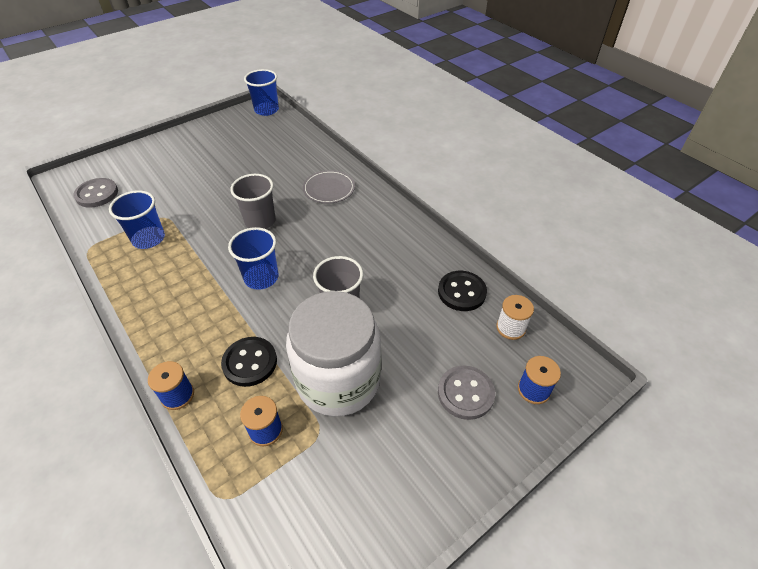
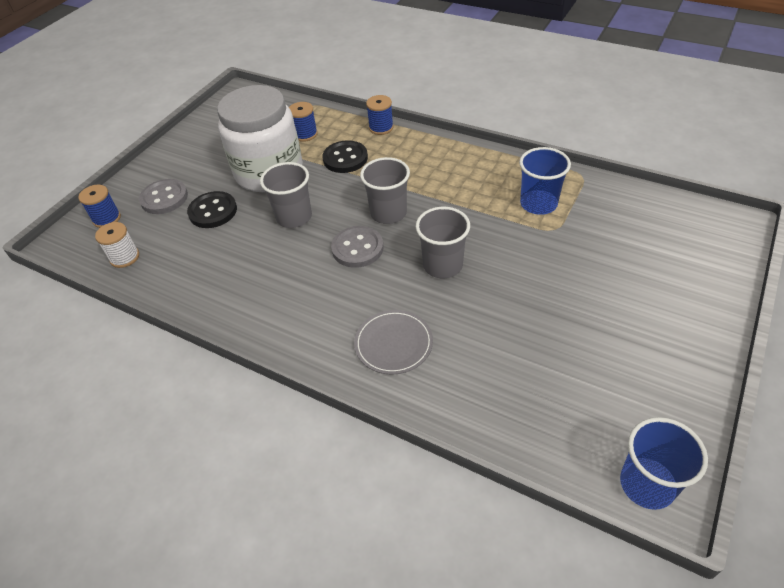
camera: 160 degrees right, 0 degrees up
grey button [73,178,118,208] -> grey button moved to [331,226,384,268]
blue cup [228,227,278,290] -> grey cup [360,157,410,224]
black button [438,271,487,311] -> black button moved to [187,191,237,228]

